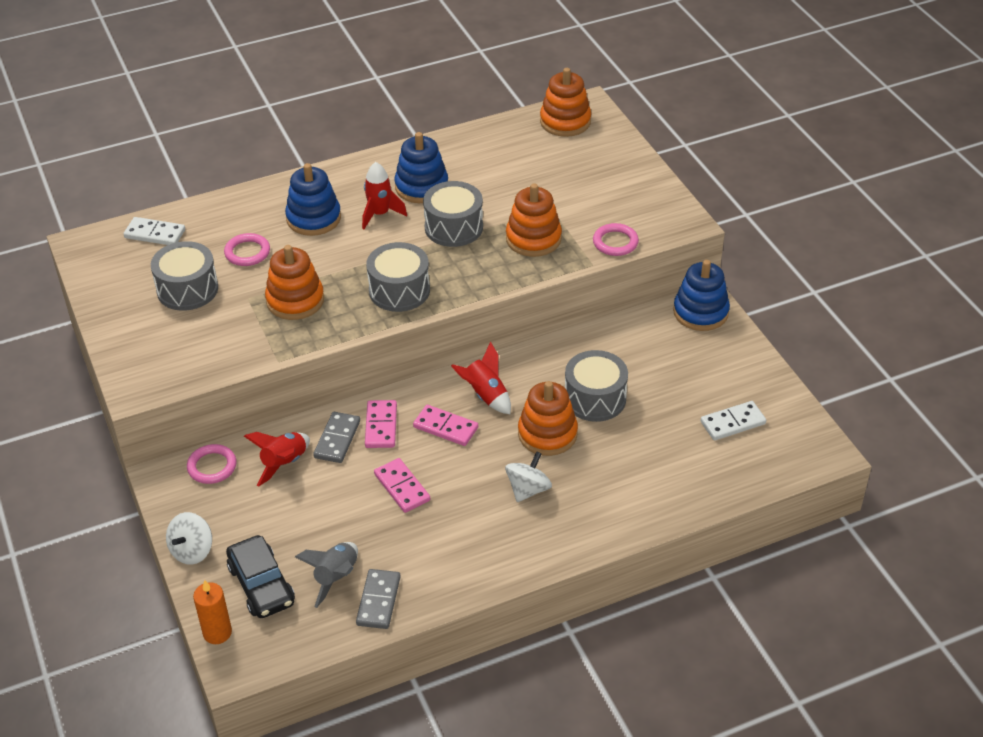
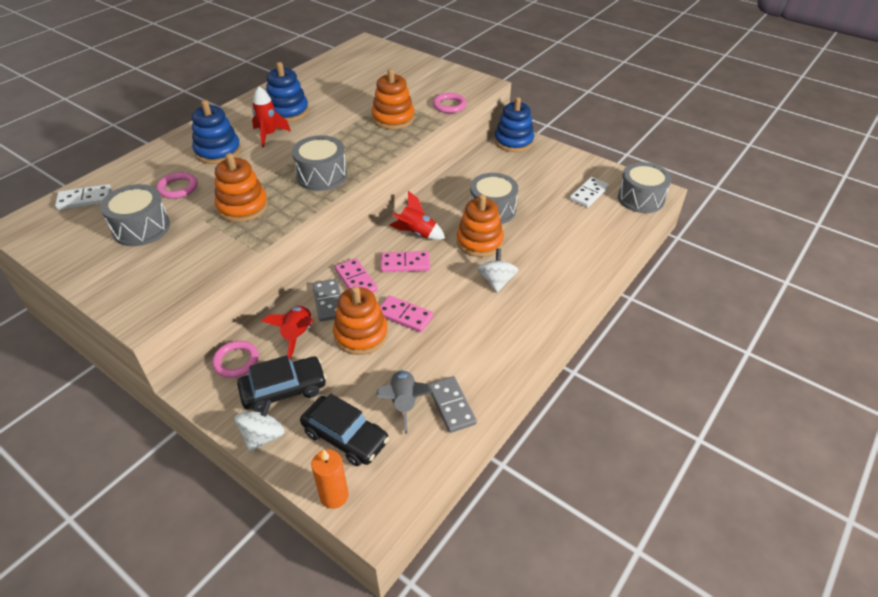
camera: 30 degrees left, 0 degrees up
white spinning top [166,512,212,565] -> white spinning top turned 150 degrees counterclockwise [235,399,284,452]
grey drum [423,181,483,247] -> grey drum moved to [618,162,672,213]
orange stacking toy [540,68,591,137] -> orange stacking toy moved to [333,286,388,355]
none -> black car [237,355,327,412]

